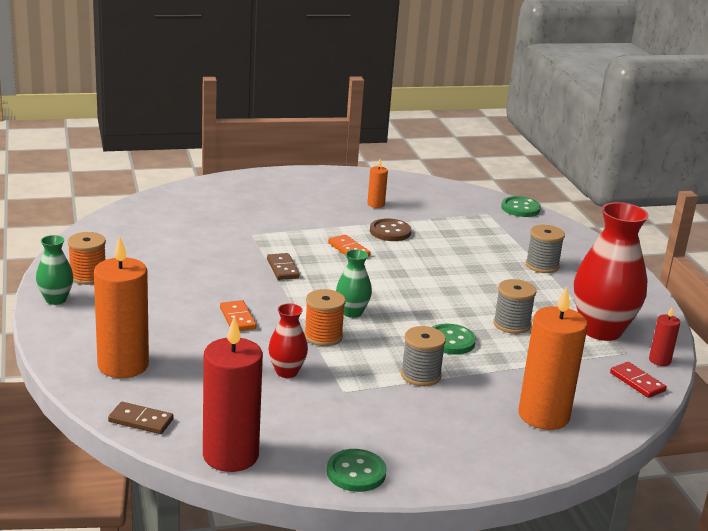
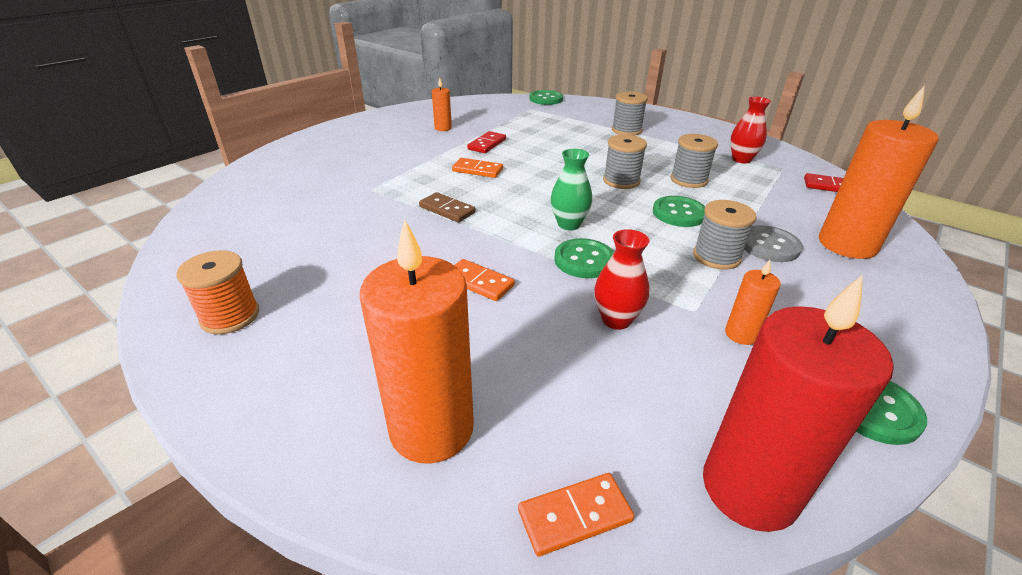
camera: 35 degrees left, 10 degrees up
green vase [36,235,74,305] -> none
brown domino [108,402,174,434] -> orange domino [518,473,634,556]
orange spool [304,289,346,346] -> green button [554,238,614,278]
brown button [370,218,411,241] -> red domino [467,131,506,153]
red vase [574,202,649,341] -> red vase [730,97,771,163], size x0.50
red candle [649,307,680,366] -> none
none -> grey spool [603,134,647,189]
none -> orange candle [725,260,781,345]
none -> grey button [744,225,803,262]

